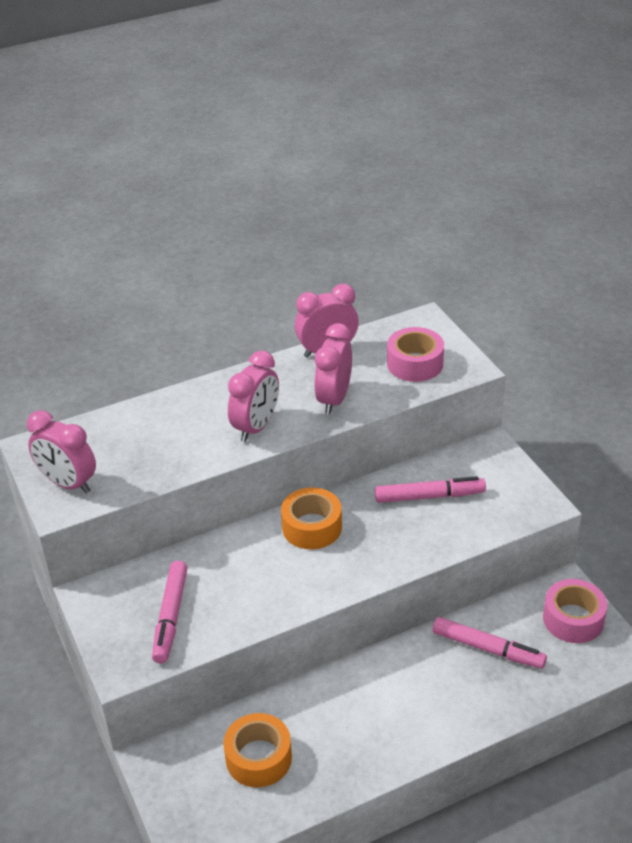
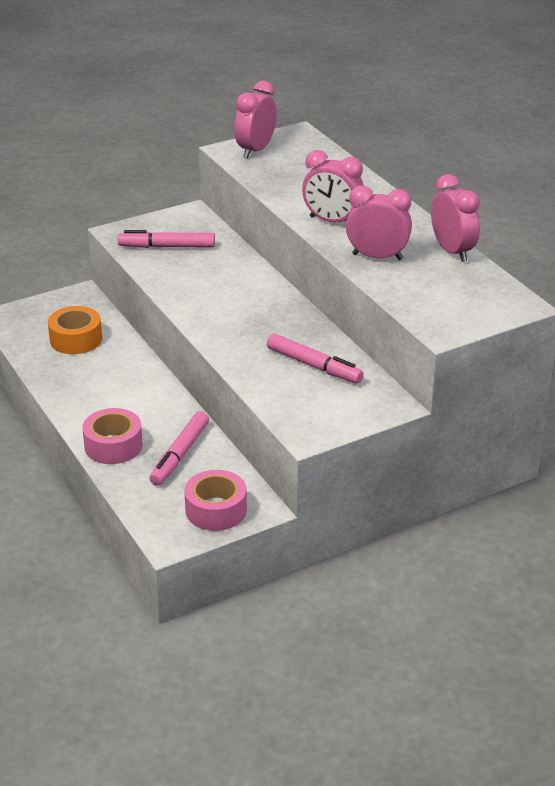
camera: 85 degrees right, 5 degrees down
orange tape [281,487,342,549] -> none
pink marker [375,476,486,503] -> pink marker turned 45 degrees counterclockwise [267,334,364,383]
pink tape [387,327,444,382] -> pink tape moved to [82,408,143,464]

